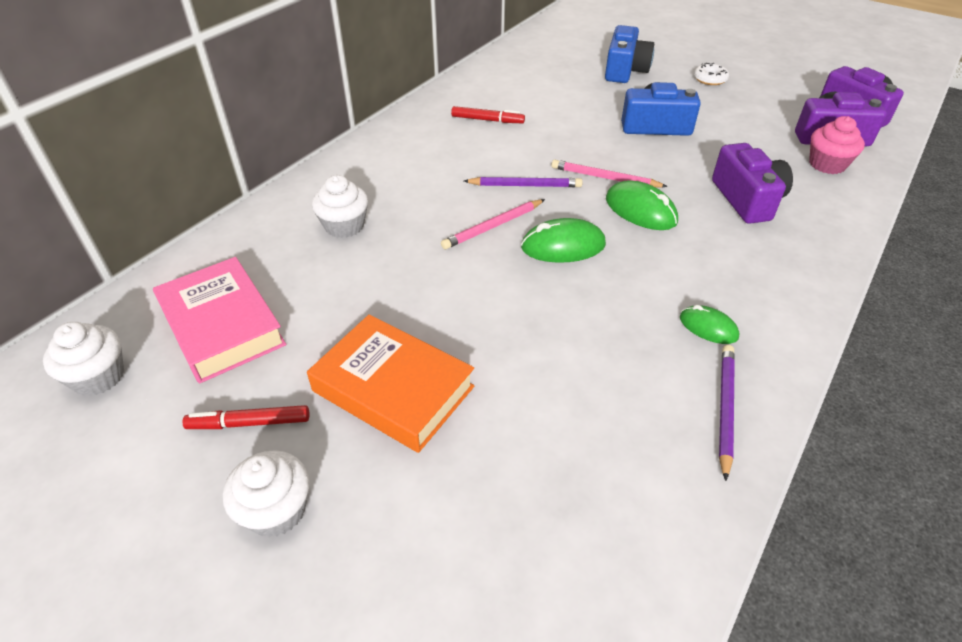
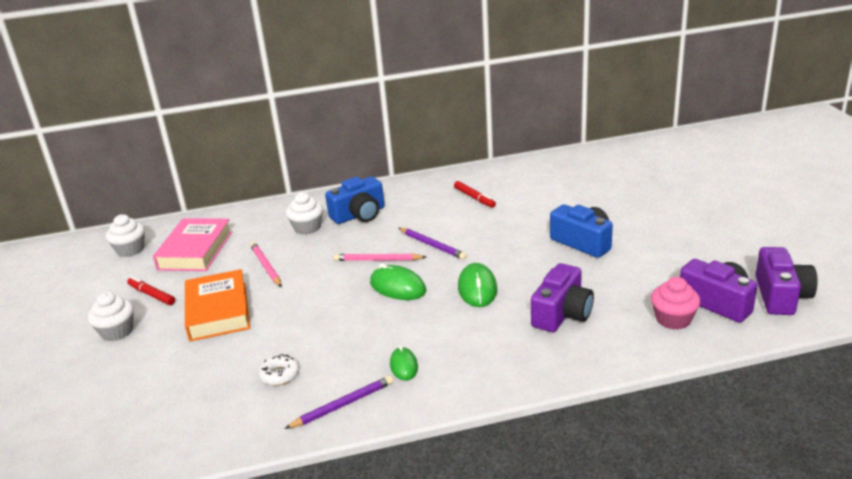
camera: 45 degrees right, 15 degrees down
pink pencil [551,160,668,188] -> pink pencil moved to [250,242,282,287]
blue camera [605,25,654,83] -> blue camera moved to [325,176,384,224]
white donut [694,63,729,85] -> white donut moved to [259,354,299,385]

